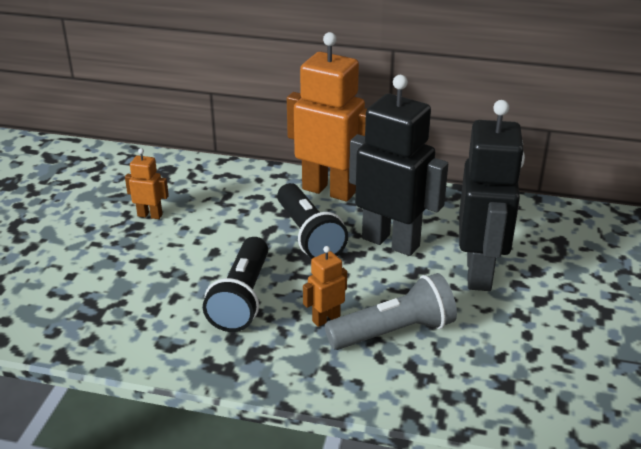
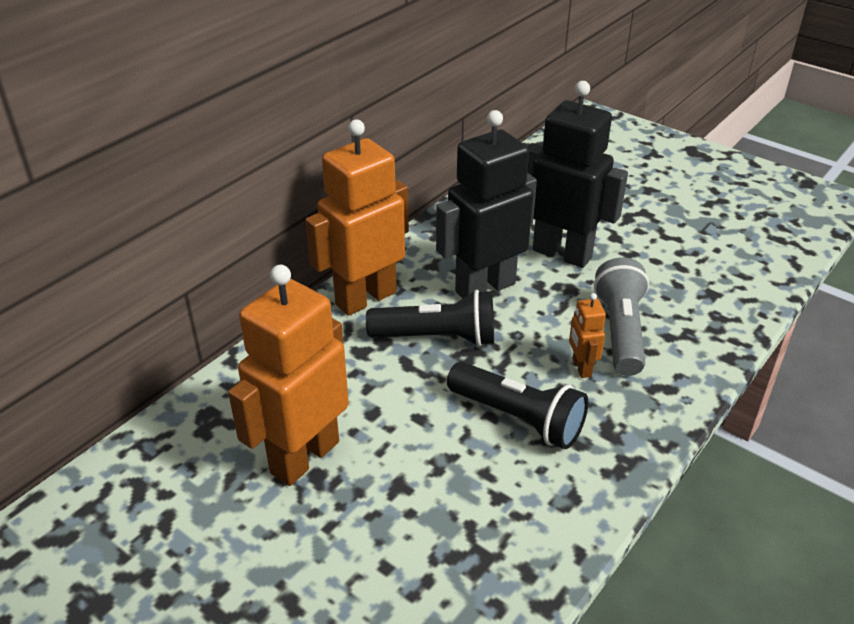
camera: 65 degrees left, 5 degrees up
orange robot [125,148,169,219] -> orange robot [228,265,349,486], size x2.26

